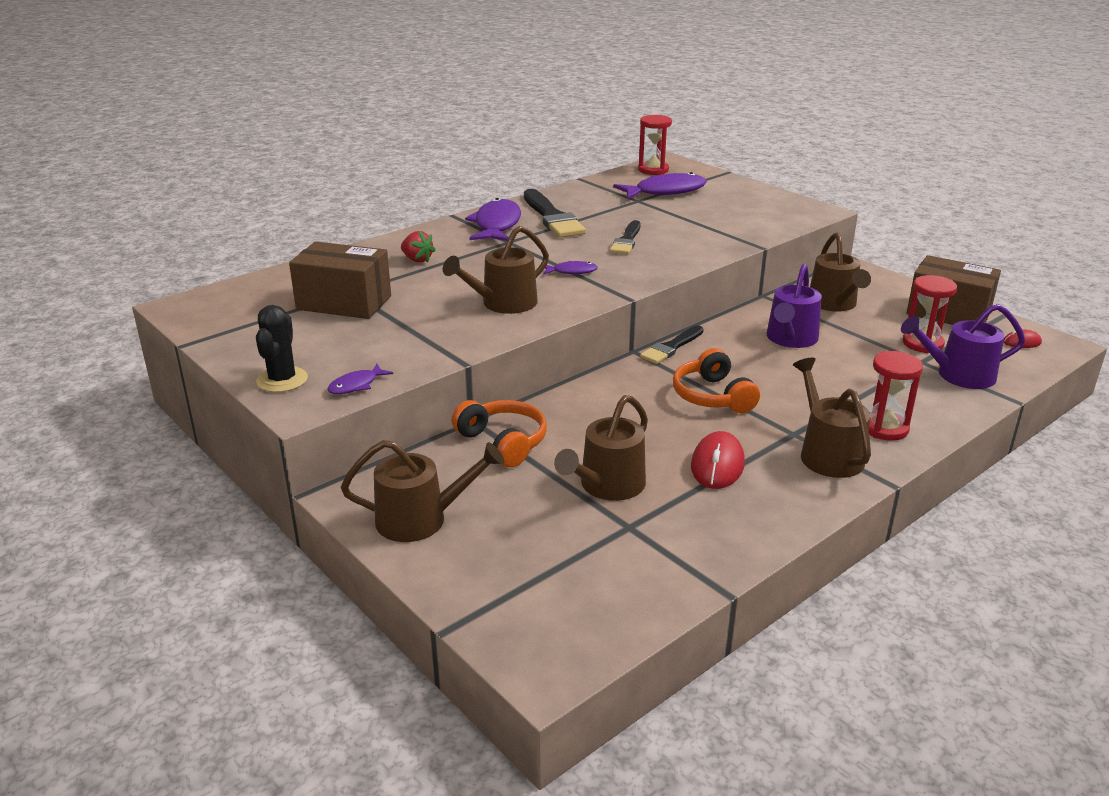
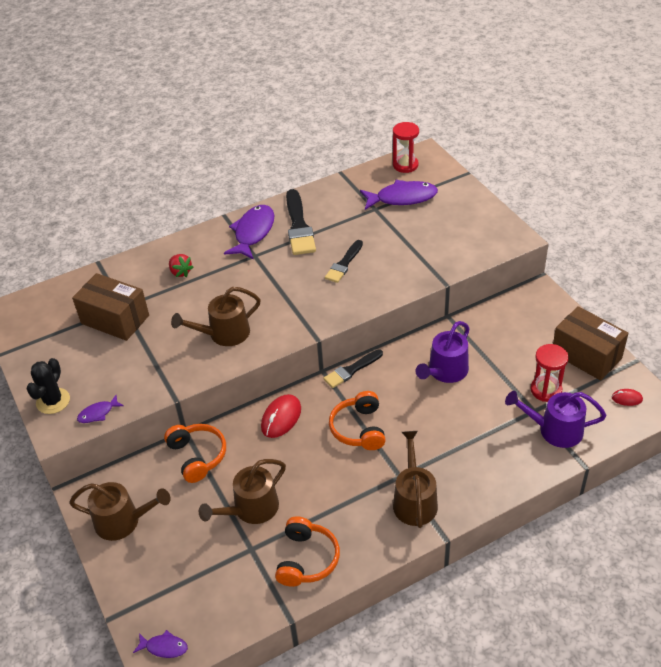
camera: 15 degrees right, 15 degrees up
purple fish [543,261,598,274] -> purple fish moved to [133,630,188,658]
red mouse [691,431,745,489] -> red mouse moved to [261,394,301,438]
brown watering can [810,232,871,312] -> none
red hourglass [868,351,923,441] -> none
none -> orange headphones [275,517,340,587]

